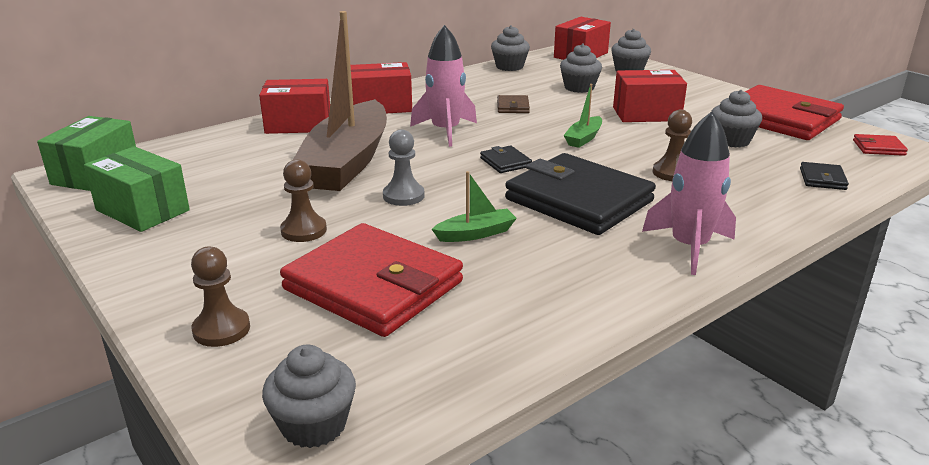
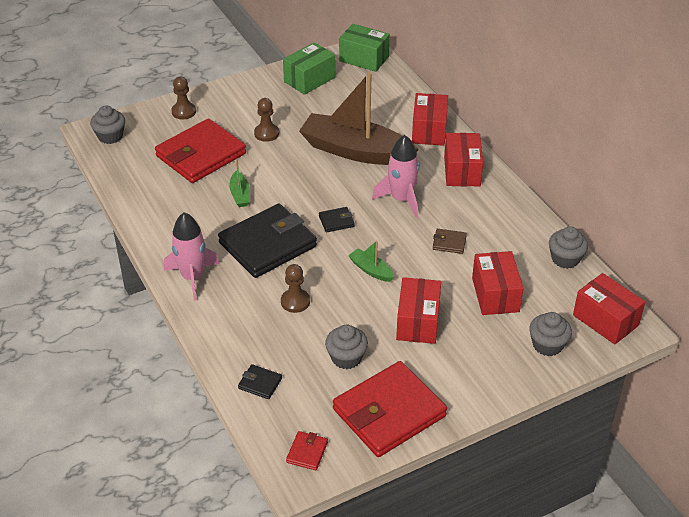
camera: 100 degrees right, 15 degrees up
grey pawn [383,129,424,206] -> none
grey cupcake [560,44,602,93] -> red box [472,251,524,315]

